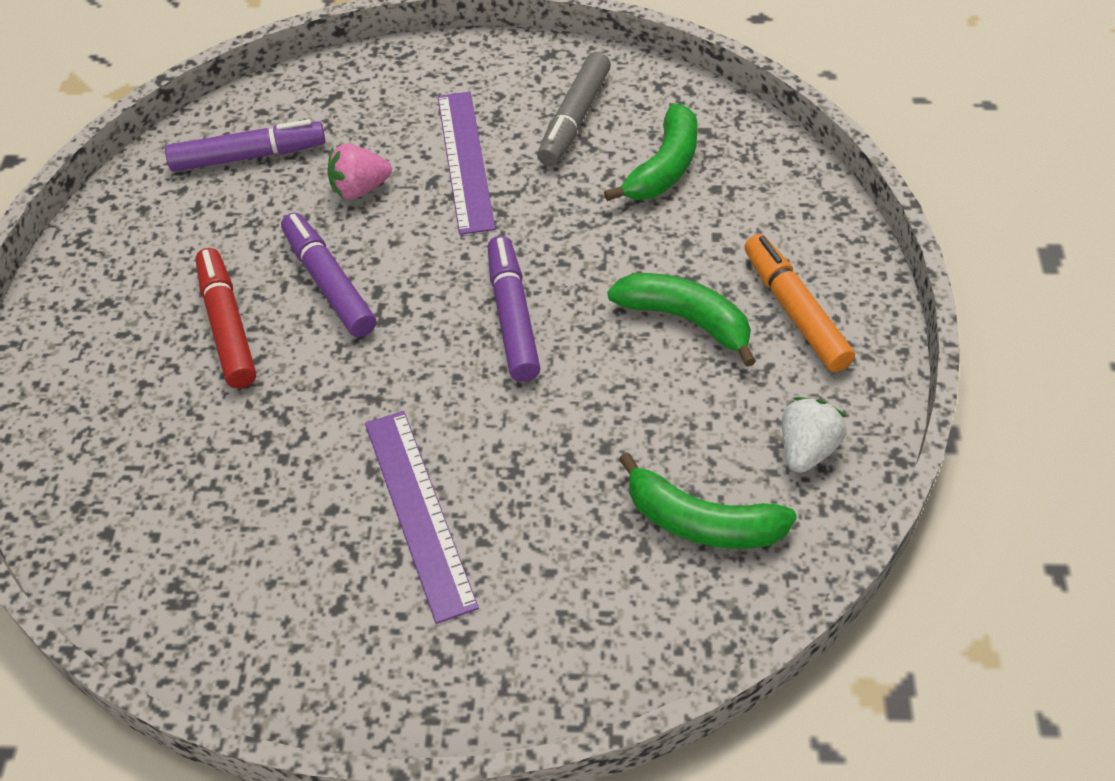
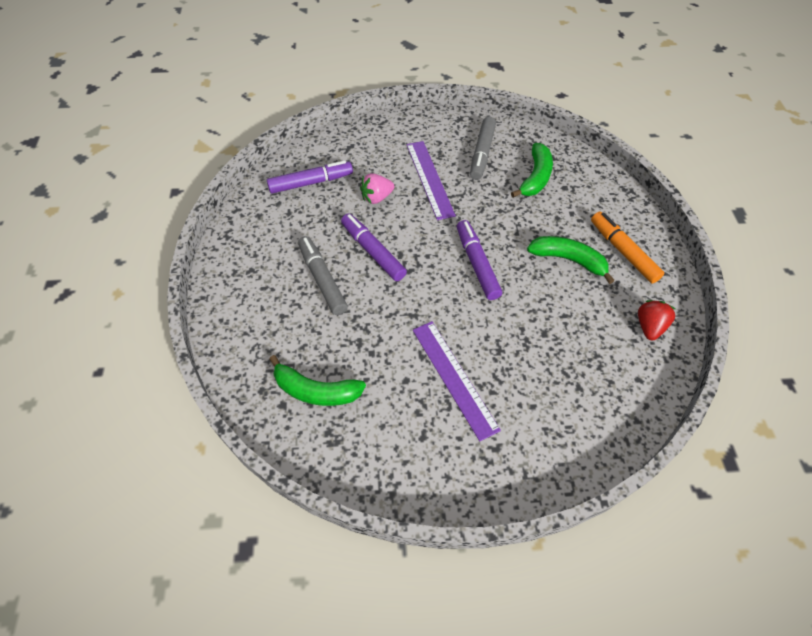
camera: 10 degrees left, 5 degrees up
red marker [195,248,256,388] -> grey marker [298,236,348,315]
green banana [619,452,797,549] -> green banana moved to [269,355,366,406]
white strawberry [782,397,847,473] -> red strawberry [638,300,675,340]

